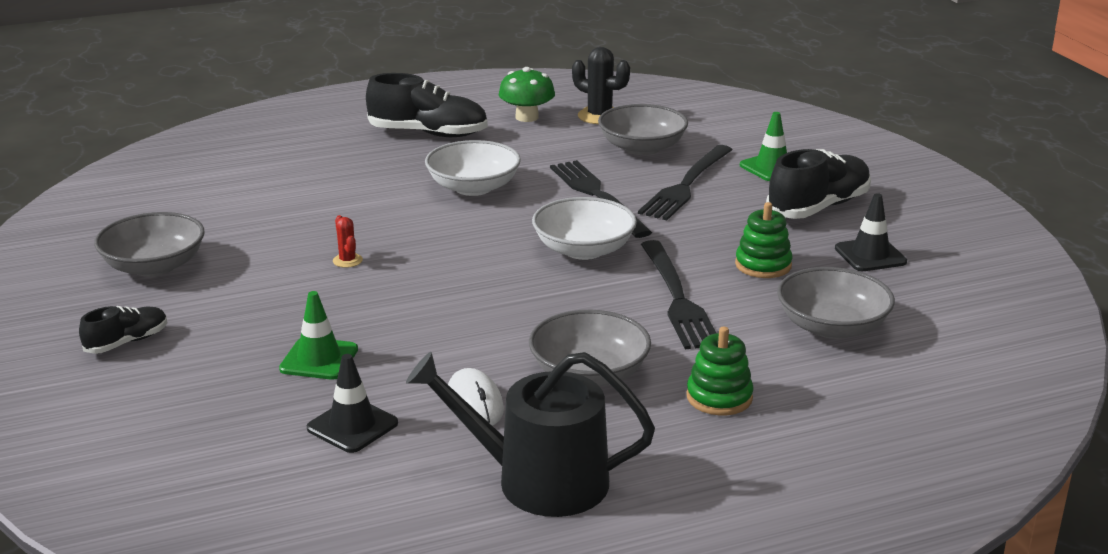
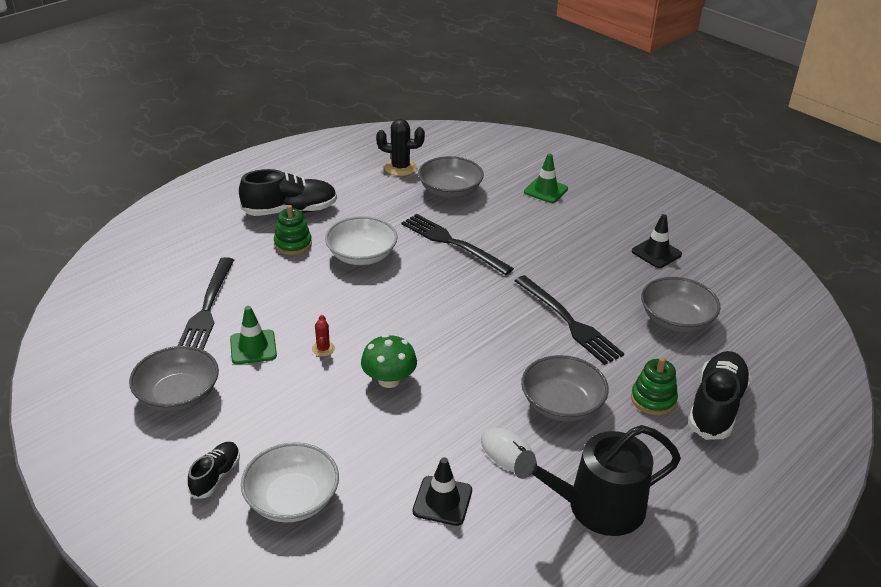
camera: 25 degrees left, 10 degrees up
green traffic cone [279,291,358,379] -> green traffic cone moved to [230,306,277,364]
red cactus [333,215,363,268] -> red cactus turned 45 degrees clockwise [312,315,335,357]
green mushroom [499,67,555,122] -> green mushroom moved to [361,334,417,388]
white bowl [532,197,637,260] -> white bowl moved to [241,442,339,522]
black fork [638,145,733,220] -> black fork moved to [177,257,234,350]
green stacking toy [735,202,793,278] -> green stacking toy moved to [274,205,312,255]
black shoe [766,149,871,219] -> black shoe moved to [688,351,751,440]

